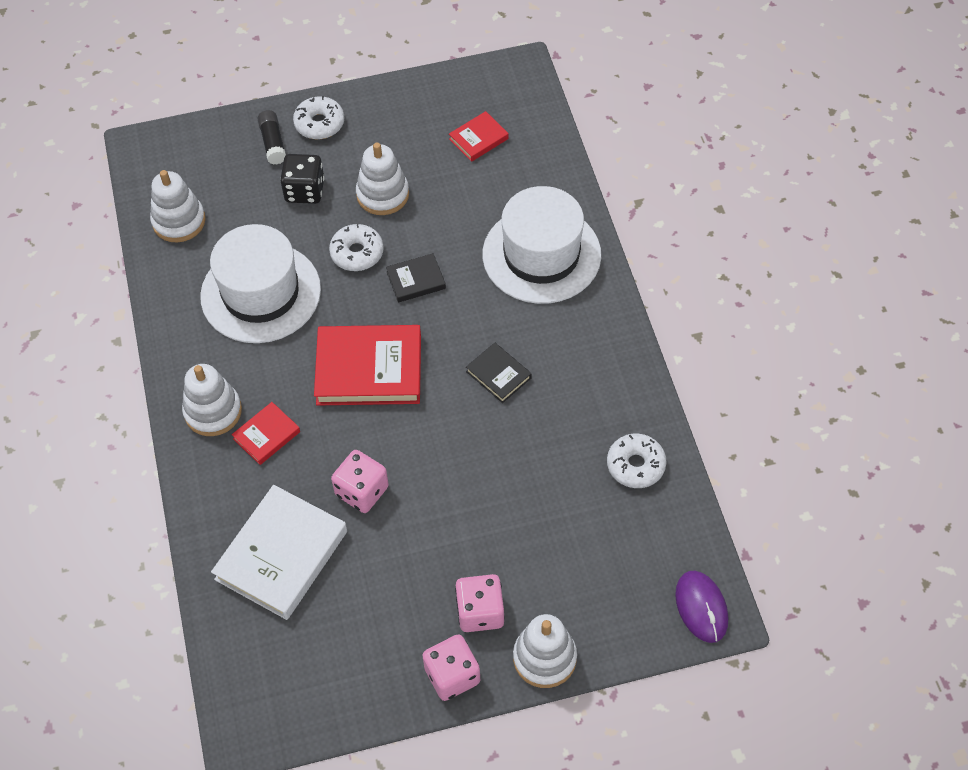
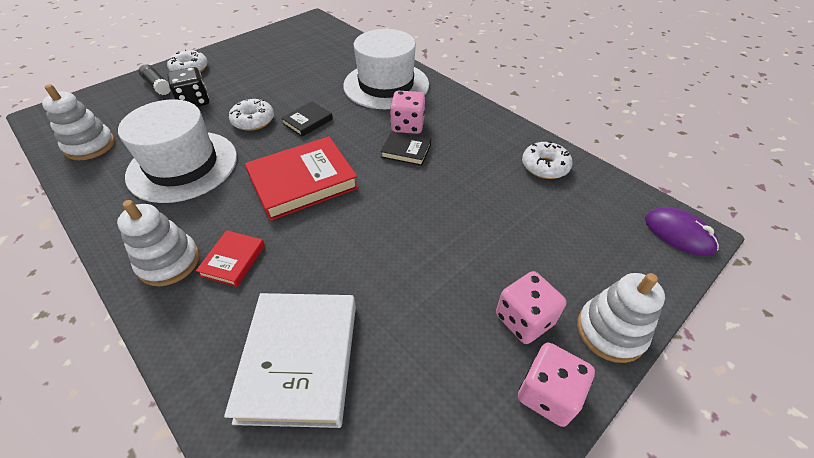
camera: 30 degrees left, 10 degrees down
pink dice [331,450,389,513] -> pink dice moved to [390,91,425,134]
white stacking toy [356,143,409,215] -> none
red book [449,111,509,162] -> none

